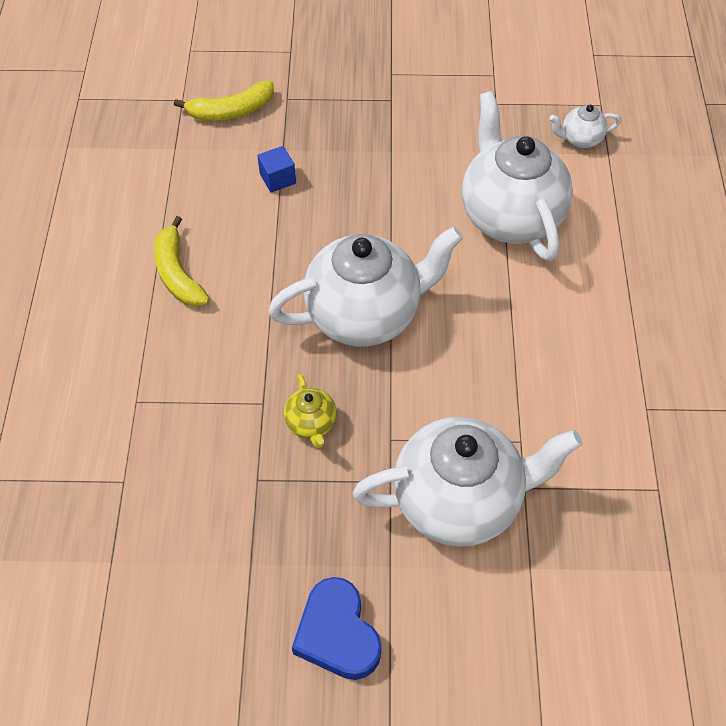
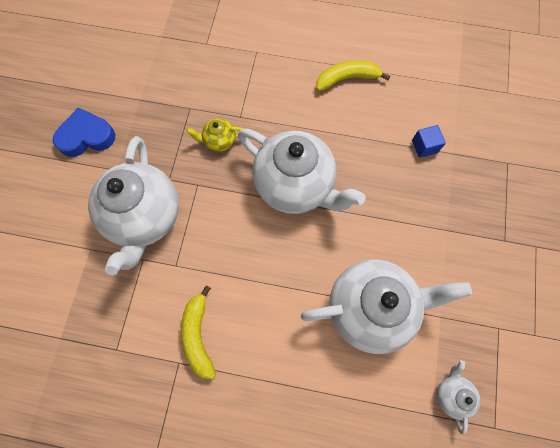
camera: 100 degrees right, 15 degrees up
yellow banana [174,81,274,121] -> yellow banana moved to [181,285,216,379]
white teapot [268,226,463,347] -> white teapot turned 45 degrees counterclockwise [238,129,366,214]

